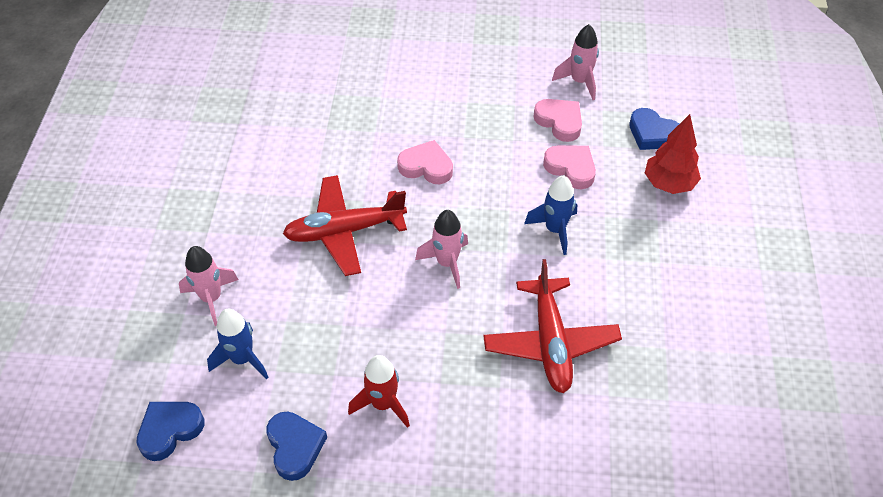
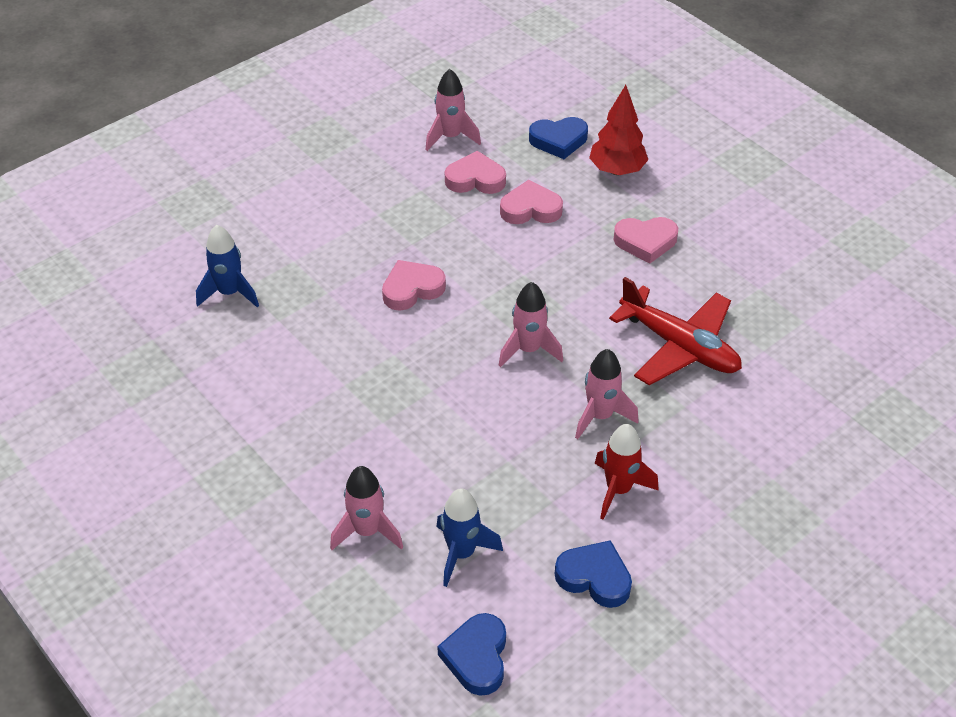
camera: 45 degrees left, 5 degrees down
red plane [283,175,407,276] -> none
blue rocket [524,175,577,255] -> blue rocket moved to [196,225,259,307]
none -> pink rocket [575,349,639,439]
none -> pink heart [614,217,678,264]

